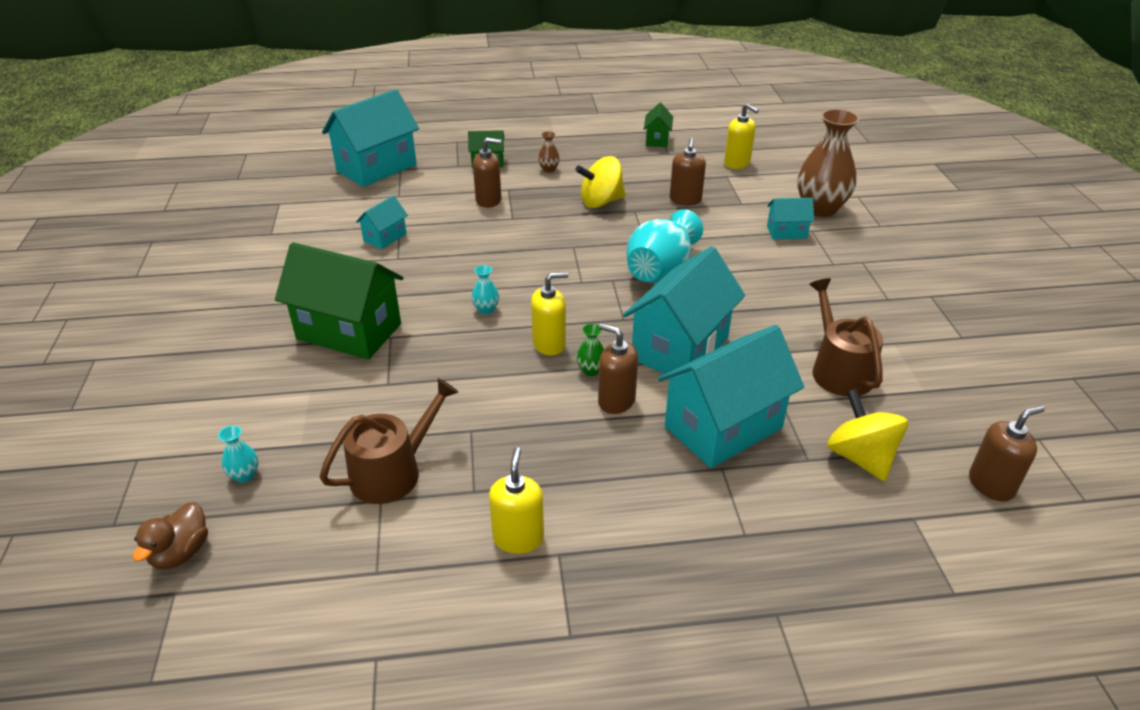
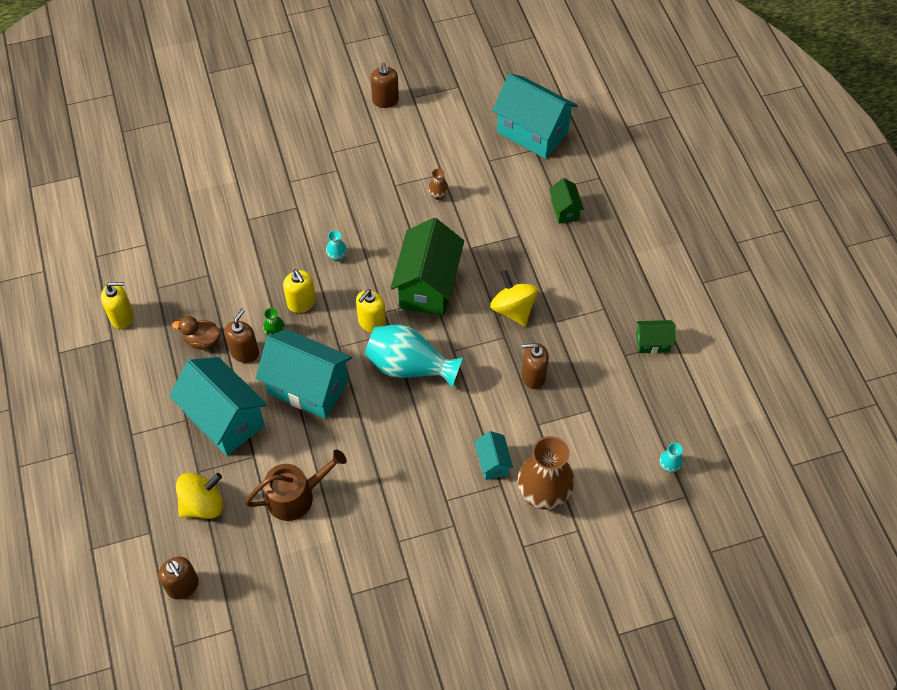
camera: 80 degrees right, 20 degrees up
brown duck [133,502,208,570] -> brown duck moved to [172,316,221,350]
turquoise vase [218,425,259,483] -> turquoise vase moved to [660,443,683,472]
green house [275,242,403,359] -> green house moved to [390,218,464,316]
brown watering can [319,378,459,504] -> none
turquoise house [356,196,408,249] -> none
brown soap dispenser [473,138,501,208] -> brown soap dispenser moved to [370,62,399,108]
brown vase [538,131,560,173] -> brown vase moved to [428,169,449,200]
yellow soap dispenser [724,104,759,169] -> yellow soap dispenser moved to [356,289,386,333]

